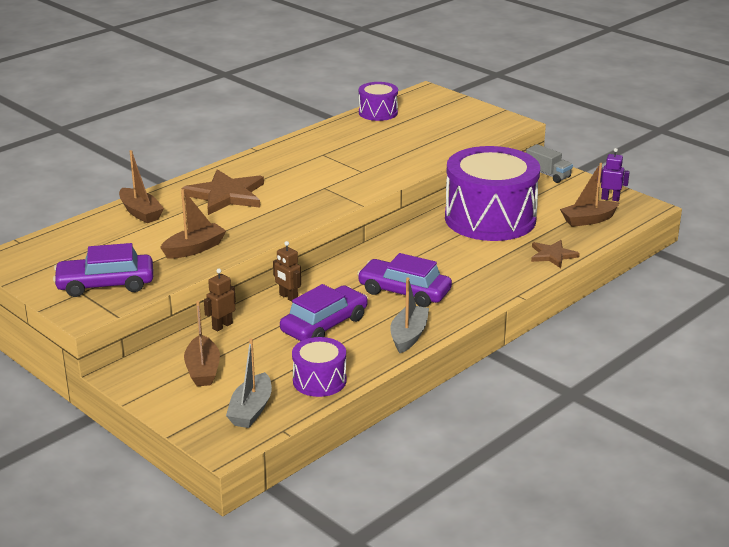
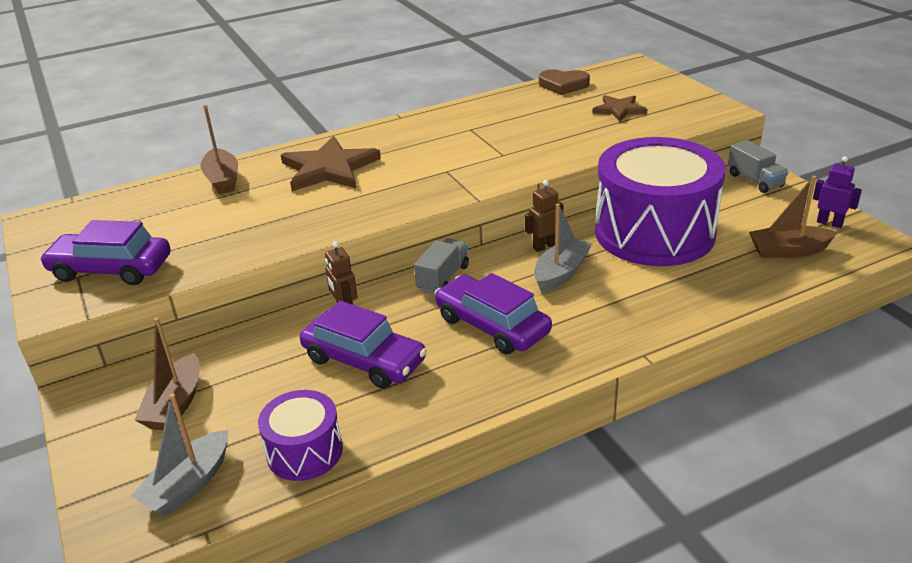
camera: 20 degrees right, 5 degrees up
brown boat [160,189,226,259] -> none
brown robot [204,269,236,331] -> brown robot moved to [525,180,563,252]
purple car [280,284,368,341] -> purple car turned 60 degrees clockwise [300,301,427,388]
purple drum [359,82,398,121] -> brown heart [539,69,590,95]
grey boat [390,277,429,353] -> grey boat moved to [534,203,593,292]
brown star [531,240,580,268] -> brown star moved to [592,95,647,122]
none -> grey truck [414,238,469,294]

